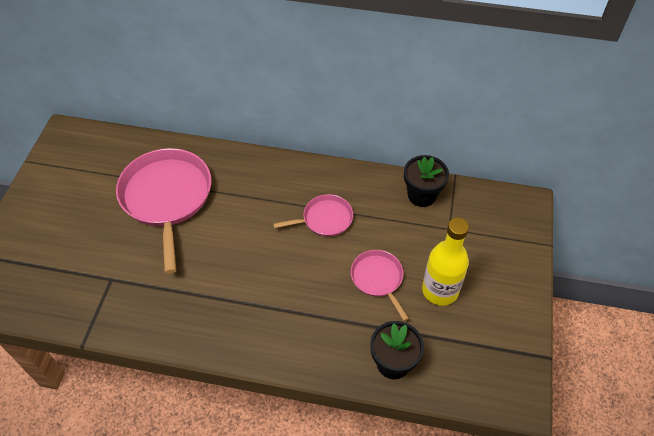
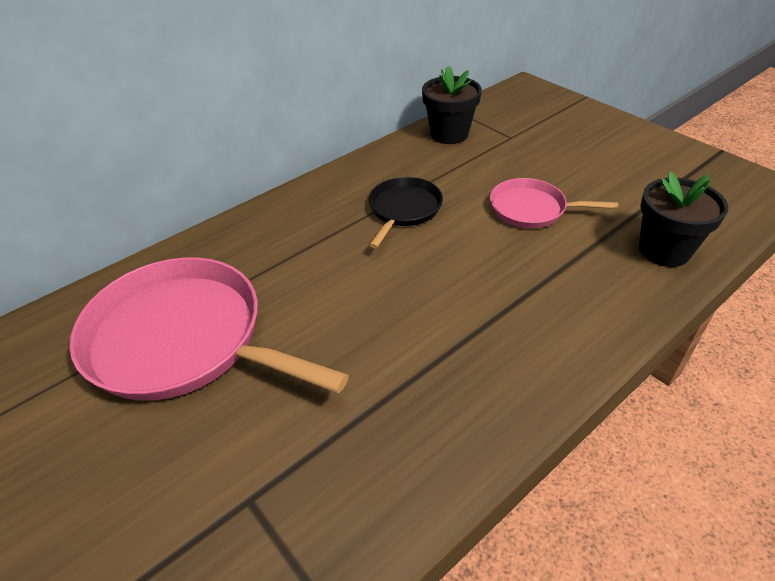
camera: 50 degrees left, 10 degrees down
pink pan [273,194,353,237] -> black pan [369,177,443,248]
yellow bottle [422,218,469,306] -> none

